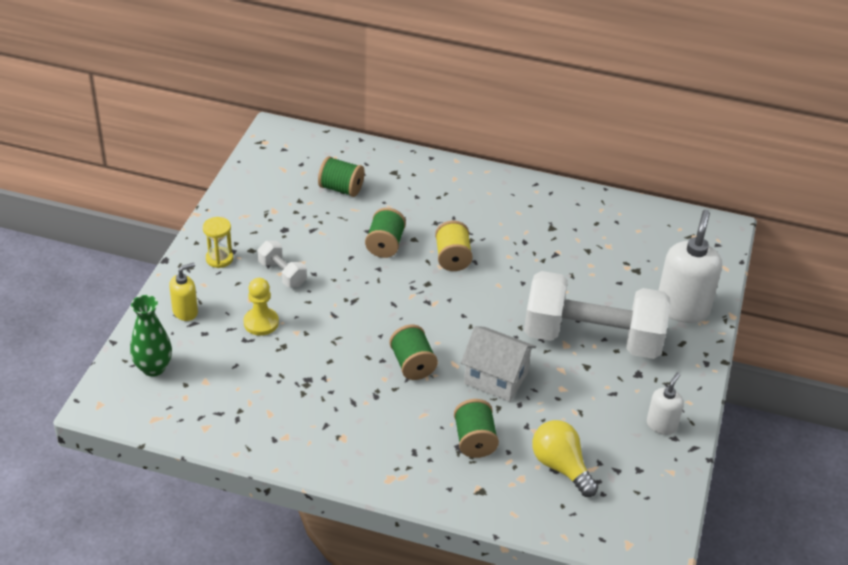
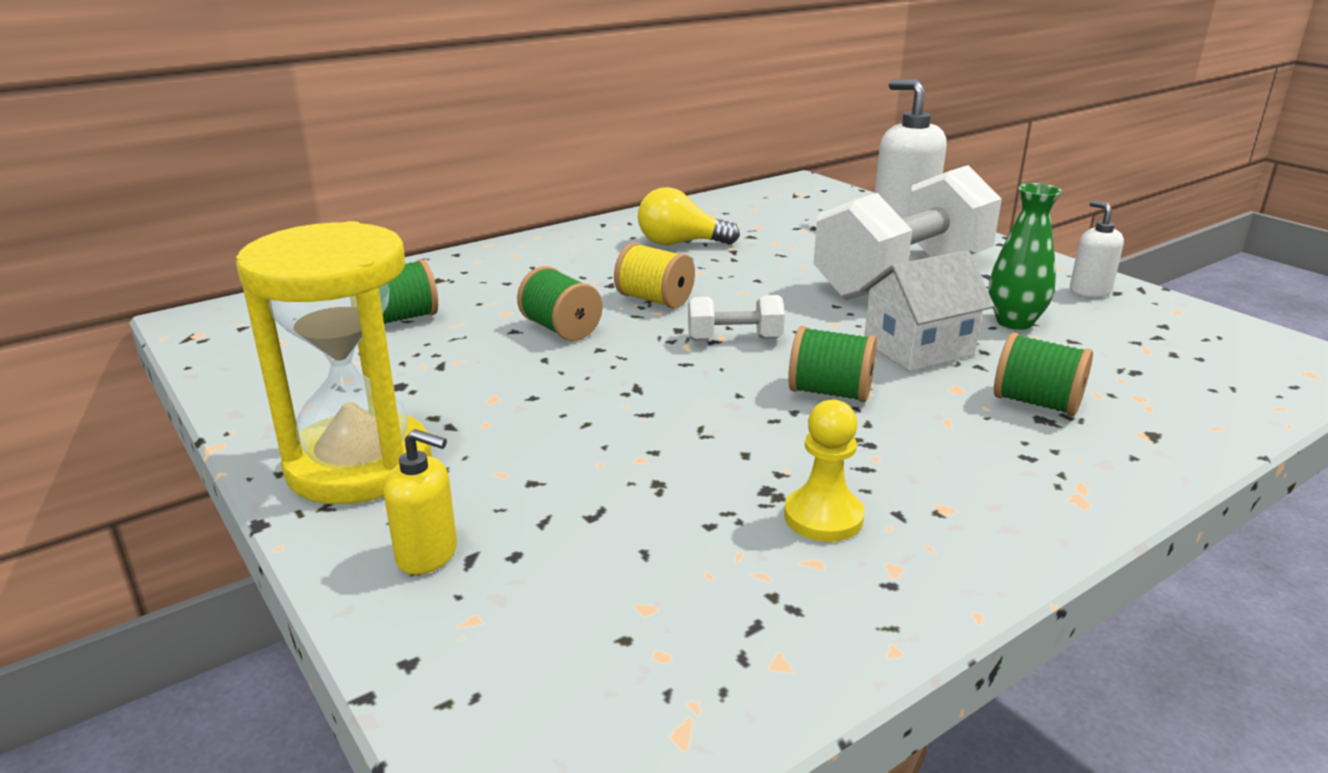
camera: 50 degrees left, 15 degrees down
green vase [130,295,172,377] -> green vase moved to [989,183,1062,330]
yellow soap dispenser [169,263,198,321] -> yellow soap dispenser turned 105 degrees clockwise [384,429,457,575]
yellow hourglass [203,217,233,268] -> yellow hourglass [236,221,431,504], size x2.38
yellow pawn [243,278,279,336] -> yellow pawn moved to [784,400,865,542]
white dumbbell [258,241,307,287] -> white dumbbell moved to [688,295,785,341]
yellow light bulb [532,420,598,497] -> yellow light bulb moved to [638,187,740,245]

